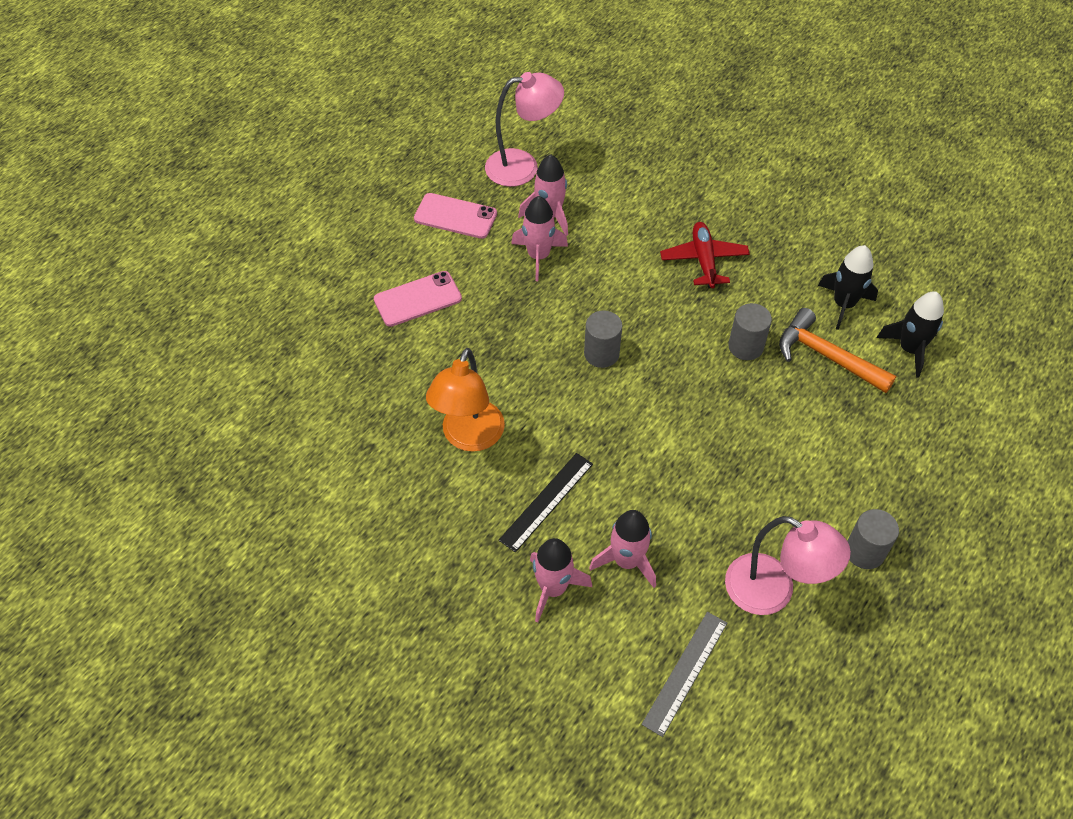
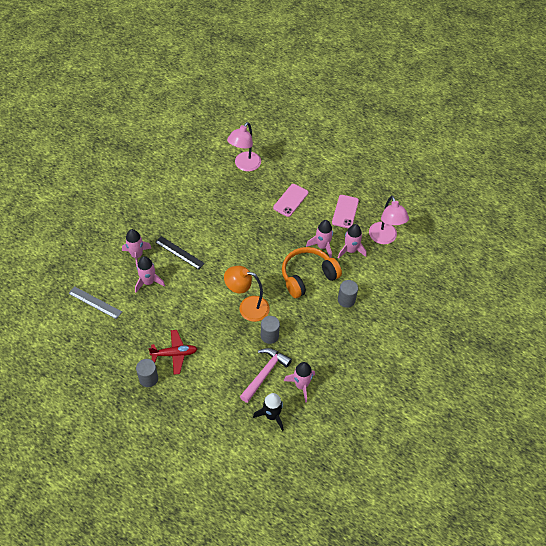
camera: 85 degrees right, 0 degrees up
pink phone [374,271,462,327] -> pink phone turned 60 degrees clockwise [273,184,308,217]
orange lamp [426,348,505,452] -> orange lamp moved to [224,266,270,322]
grey cylinder [584,310,622,368] -> grey cylinder moved to [338,280,358,308]
red plane [660,222,750,288] -> red plane moved to [148,330,197,375]
pink lamp [725,516,851,615] -> pink lamp moved to [227,122,261,171]
orange hammer [779,308,896,393] -> pink hammer [240,348,292,403]
black rocket [818,245,878,330] -> pink rocket [284,362,315,403]
none -> orange headphones [282,247,342,298]

